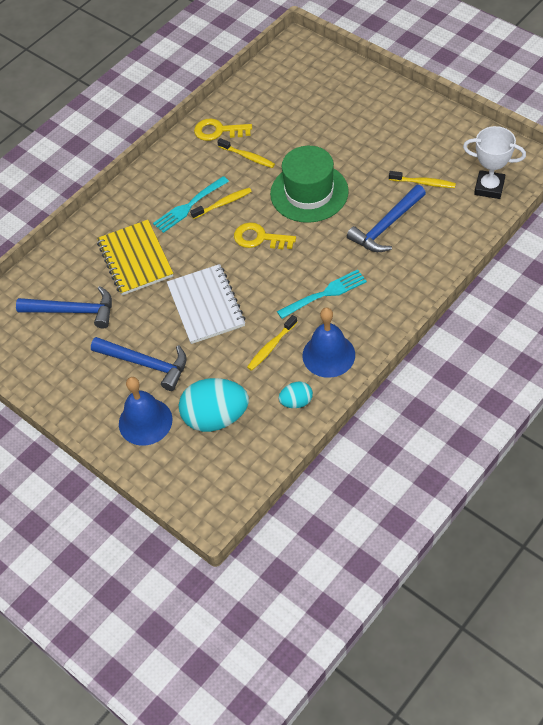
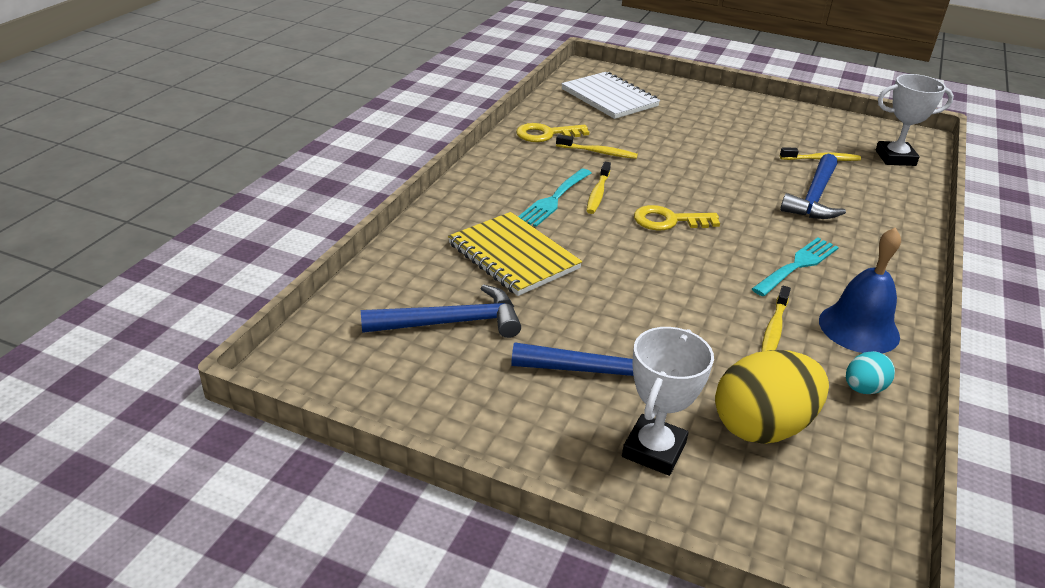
camera: 25 degrees left, 20 degrees down
blue bell [119,377,172,446] -> white trophy [622,327,714,476]
white notebook [167,264,246,344] -> white notebook moved to [561,72,660,119]
turquoise egg [179,378,249,432] -> yellow egg [715,350,829,444]
yellow toothbrush [190,188,252,219] -> yellow toothbrush turned 150 degrees clockwise [586,162,611,214]
green hat [270,146,349,223] -> none

